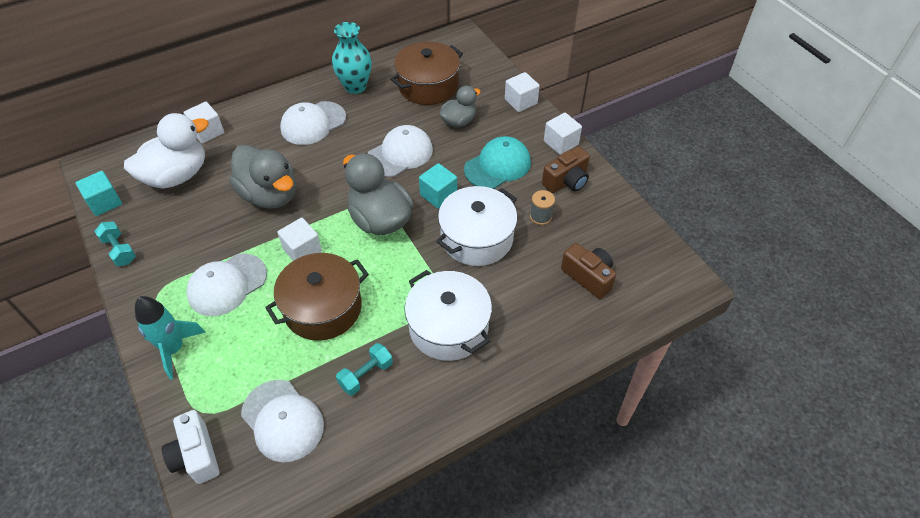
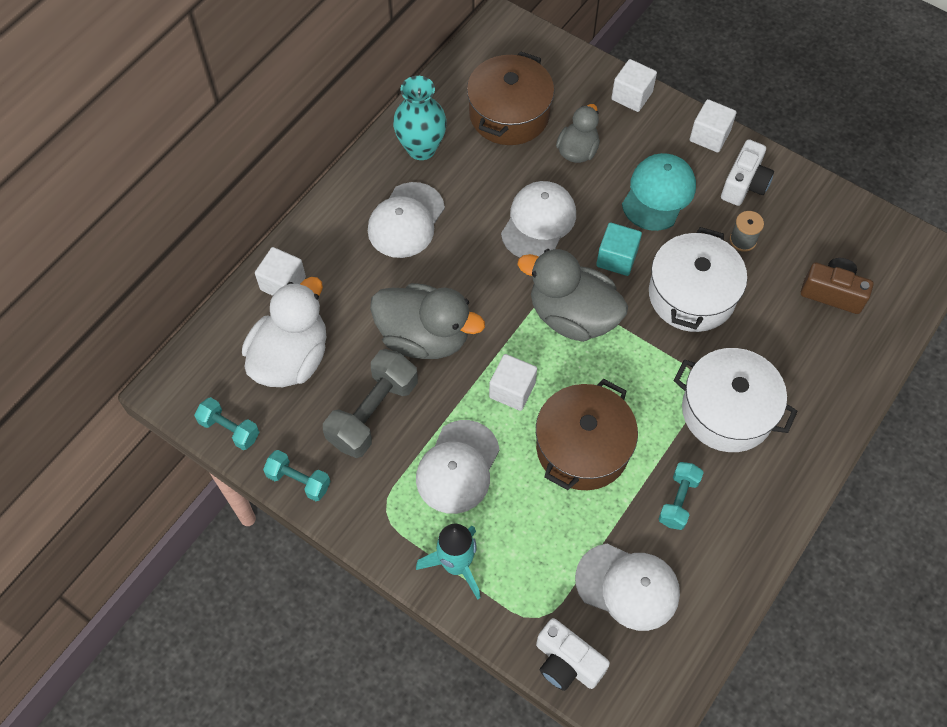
camera: 25 degrees left, 10 degrees up
turquoise cube [76,171,122,216] -> turquoise dumbbell [194,397,259,450]
brown camera [542,146,590,193] -> white camera [721,139,774,206]
none -> grey dumbbell [323,349,418,458]

